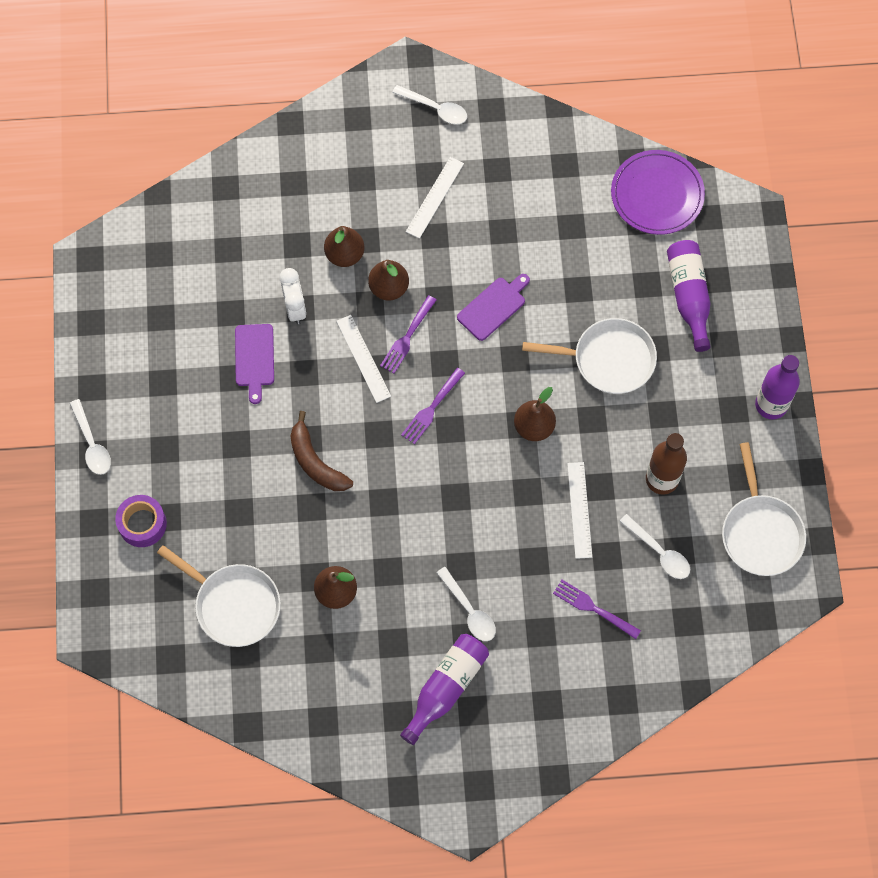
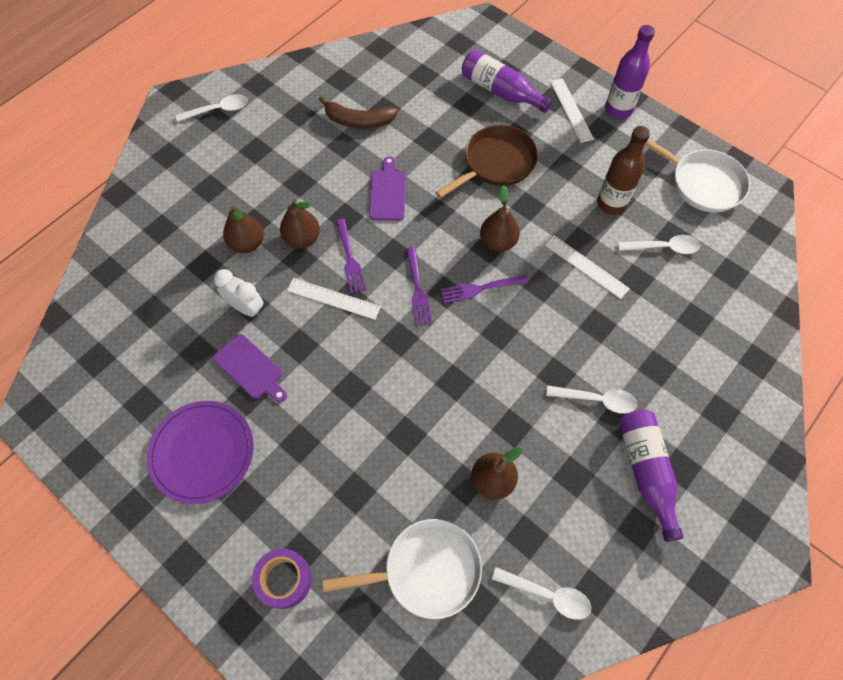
camera: 45 degrees left, 5 degrees down
white spoon [69,399,111,475] -> white spoon moved to [492,567,591,620]
brown banana [290,411,353,491] -> brown banana moved to [319,96,398,128]
white ruler [406,157,464,239] -> white ruler moved to [550,78,594,143]
white pan [522,318,657,394] -> brown pan [435,125,538,198]
purple fork [553,580,641,639] -> purple fork moved to [440,275,528,303]
purple plate [611,150,705,235] -> purple plate moved to [147,401,254,504]

